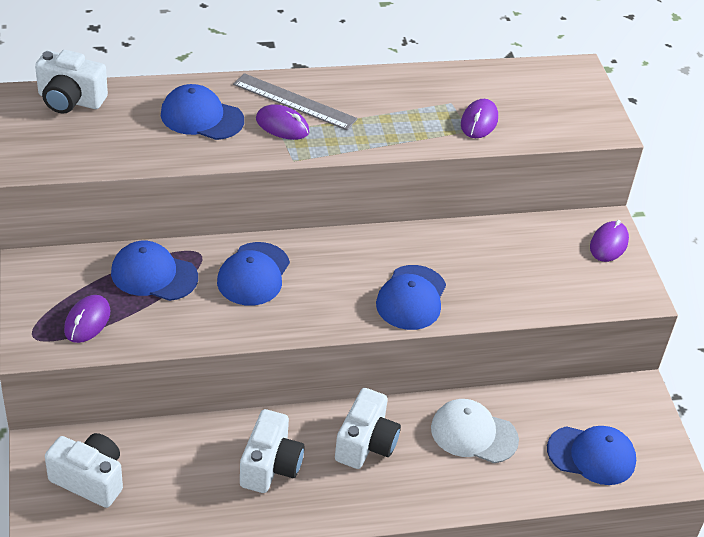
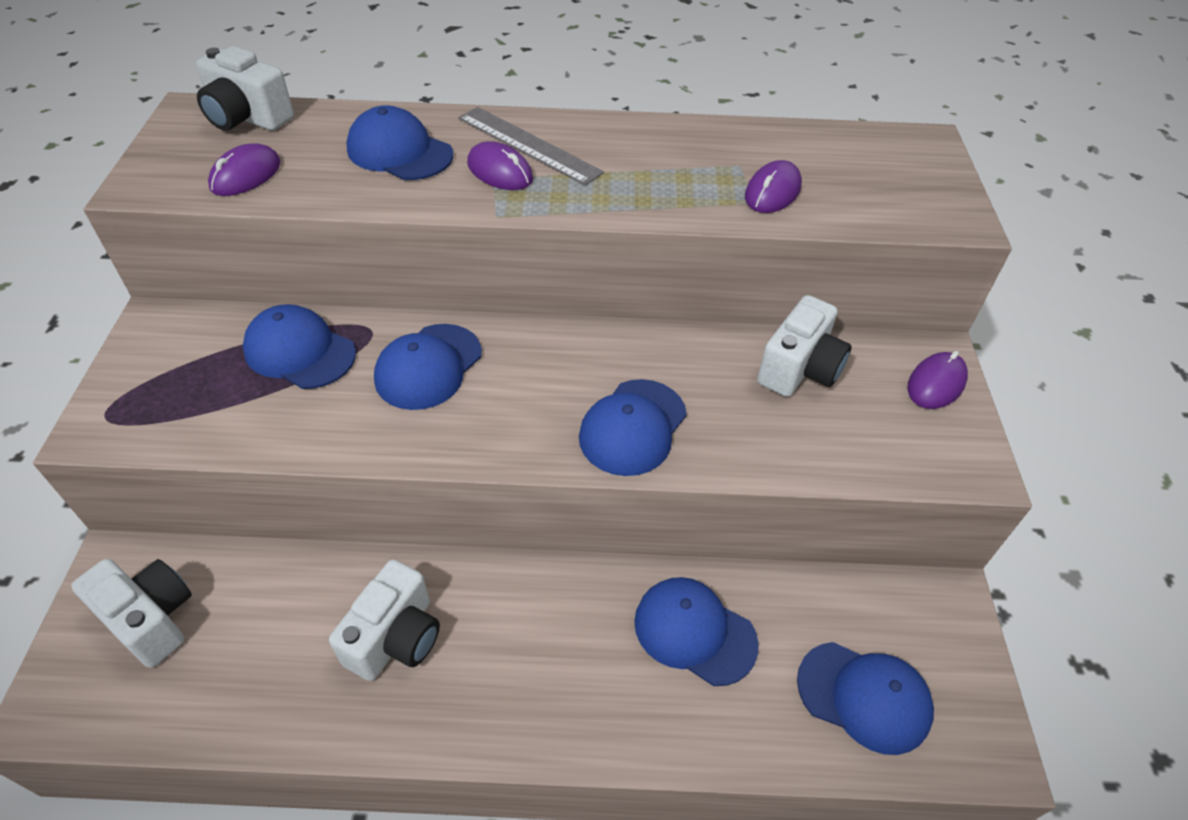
camera: 15 degrees right, 5 degrees up
purple mouse [64,295,110,343] -> purple mouse moved to [208,143,281,196]
white camera [335,388,401,469] -> white camera moved to [757,295,852,397]
white cap [431,399,519,463] -> blue cap [634,577,759,686]

